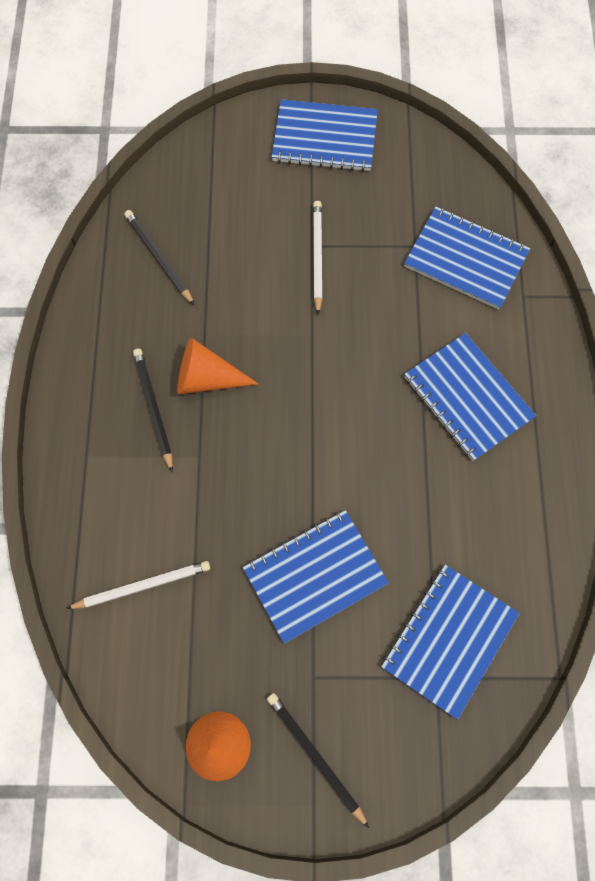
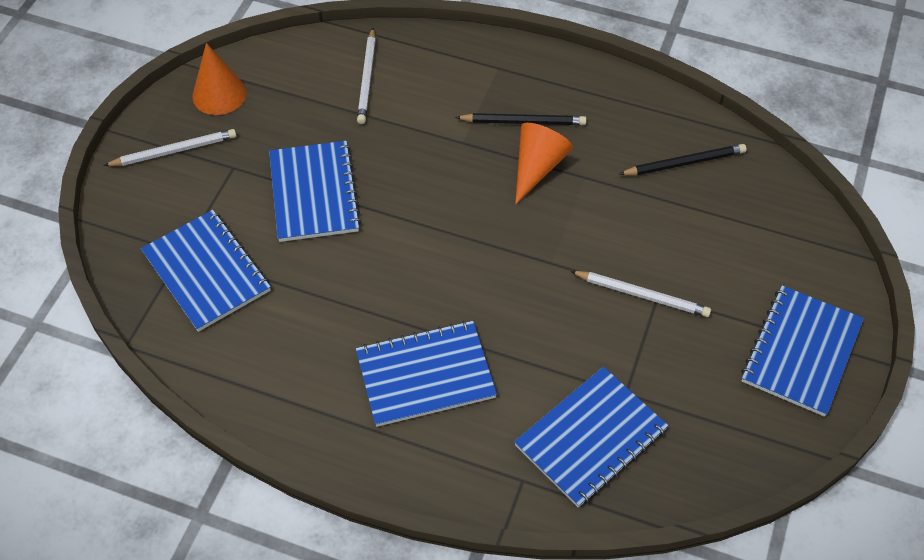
camera: 110 degrees right, 15 degrees down
black pencil [267,693,369,828] -> white pencil [103,129,237,166]

